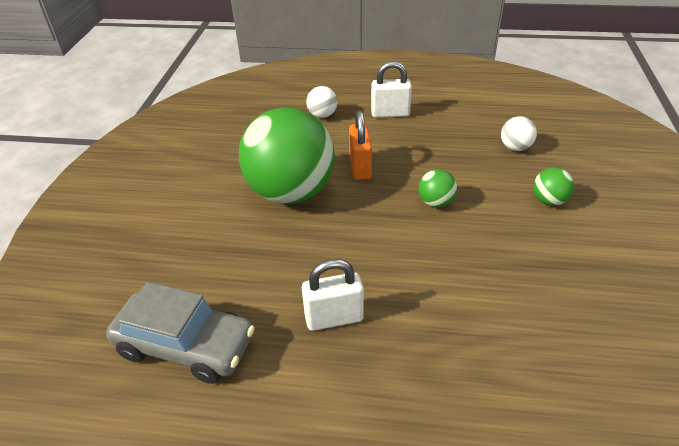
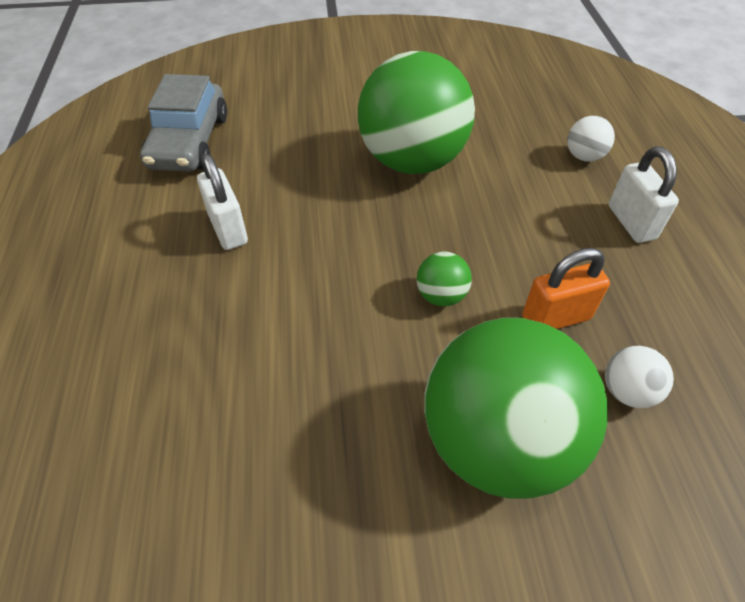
camera: 75 degrees right, 10 degrees up
orange padlock [349,110,372,180] -> orange padlock moved to [522,248,610,329]
green ball [533,167,574,206] -> green ball [424,318,608,499], size x2.49

